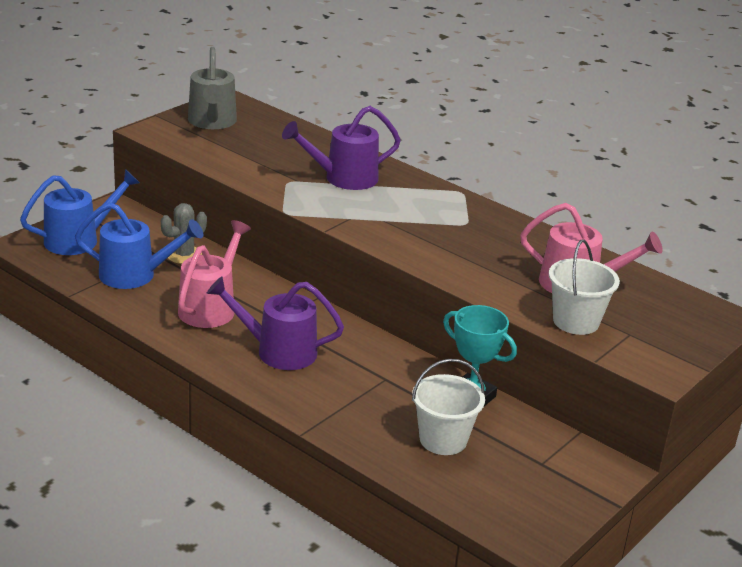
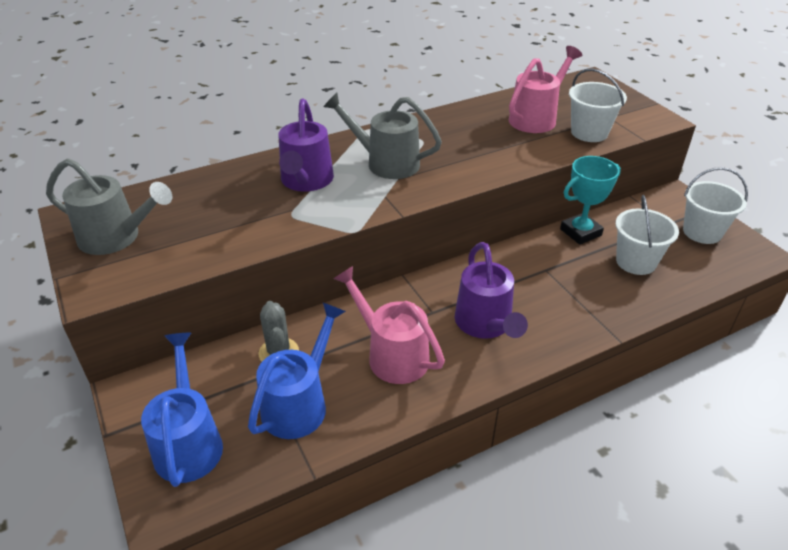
camera: 65 degrees left, 10 degrees up
purple watering can [207,276,344,370] -> purple watering can turned 45 degrees counterclockwise [455,242,528,339]
none -> grey watering can [323,92,442,179]
none -> white bucket [683,167,748,244]

